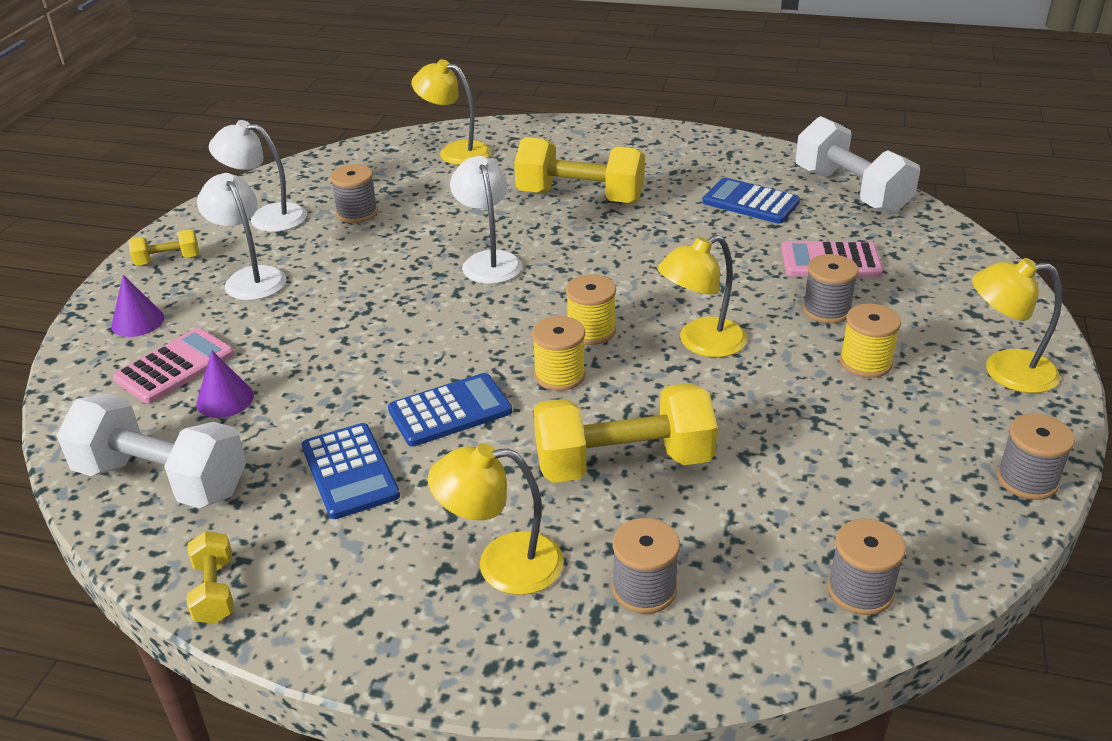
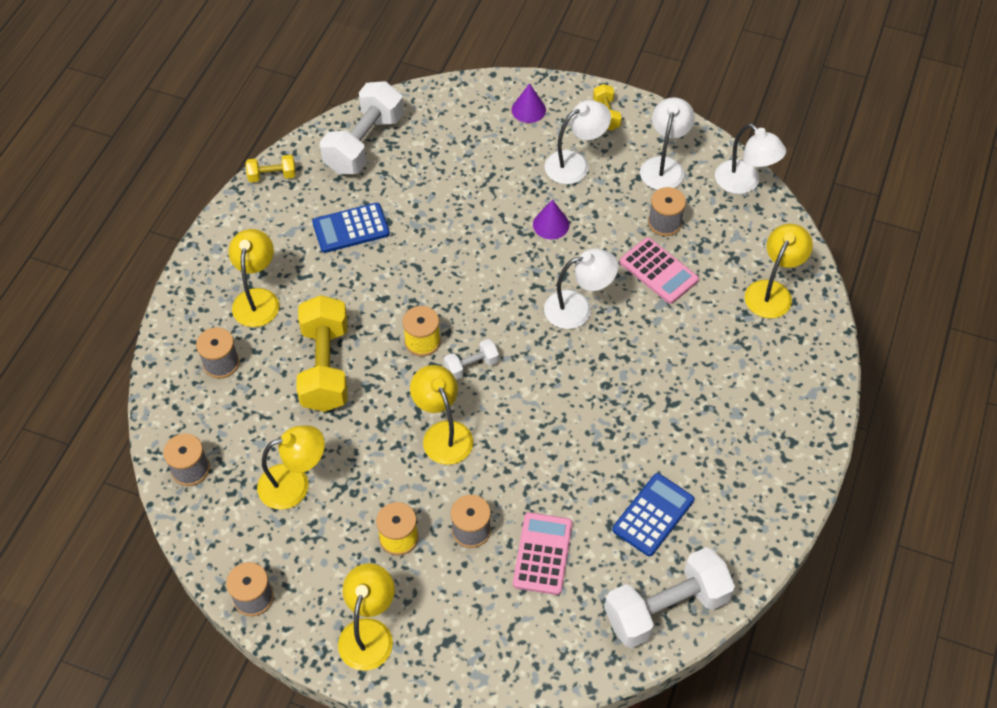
camera: 95 degrees right, 20 degrees up
pink calculator [113,328,234,404] -> pink calculator moved to [620,237,699,304]
purple cone [196,351,254,418] -> purple cone moved to [533,200,569,239]
blue calculator [388,373,512,447] -> none
yellow dumbbell [514,137,645,204] -> none
yellow spool [566,274,616,345] -> white dumbbell [444,339,499,379]
none -> yellow lamp [257,426,325,510]
none -> white lamp [715,124,786,194]

